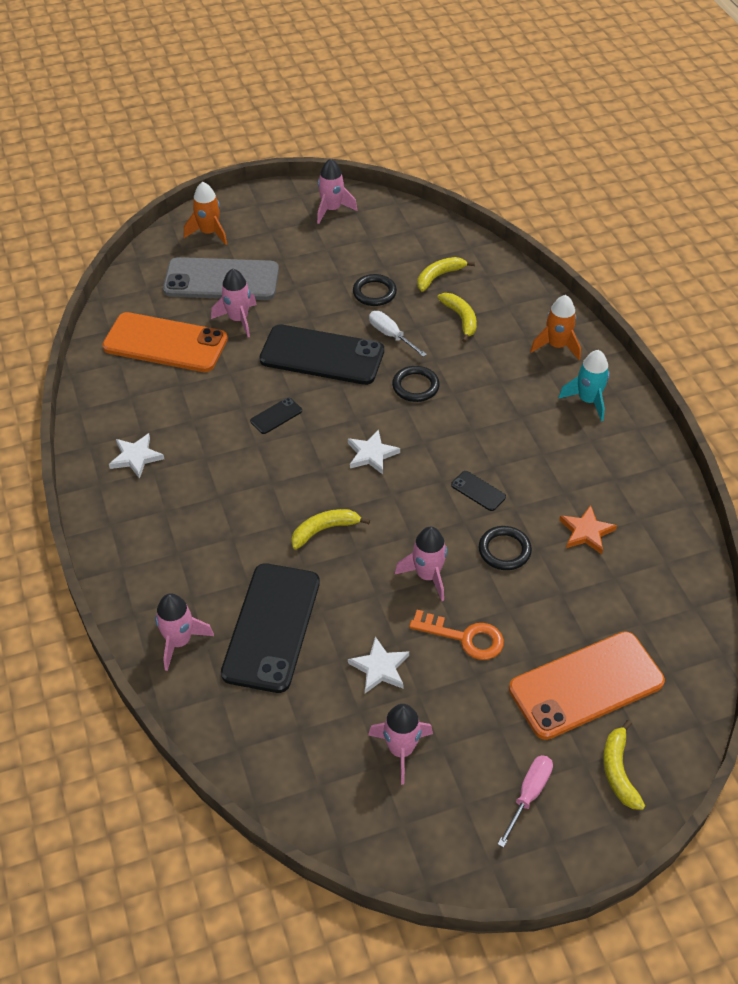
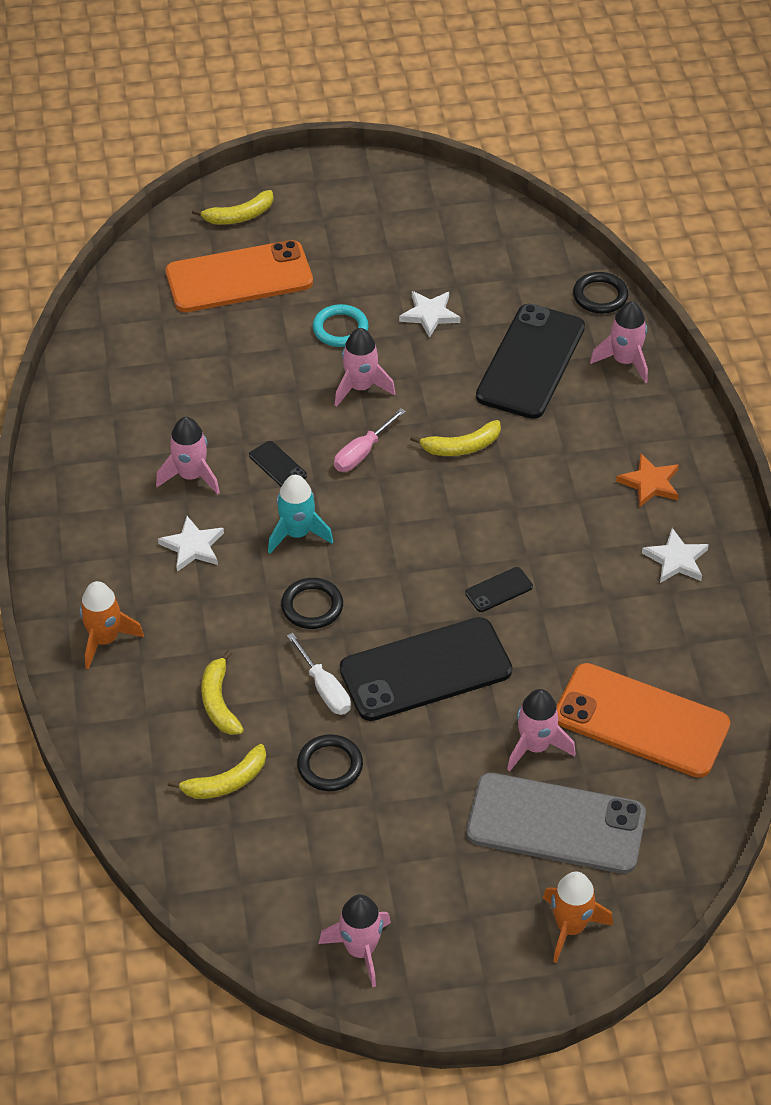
camera: 170 degrees left, 0 degrees up
black phone [259,324,384,385] -> black phone turned 45 degrees counterclockwise [340,617,512,721]
white star [348,429,400,474] -> white star moved to [158,516,224,572]
pink rocket [368,704,433,785] -> pink rocket moved to [156,417,220,494]
orange key [409,610,504,660] -> turquoise ring [313,304,369,347]
black ring [479,526,532,570] -> black ring moved to [573,272,628,314]
pink screwdriver [497,755,553,848] -> pink screwdriver moved to [334,408,406,472]
turquoise rocket [558,350,610,421] -> turquoise rocket moved to [268,475,333,554]
orange star [559,505,617,554] -> orange star moved to [616,454,679,508]
yellow banana [603,720,645,810] -> yellow banana turned 60 degrees clockwise [192,190,274,225]

